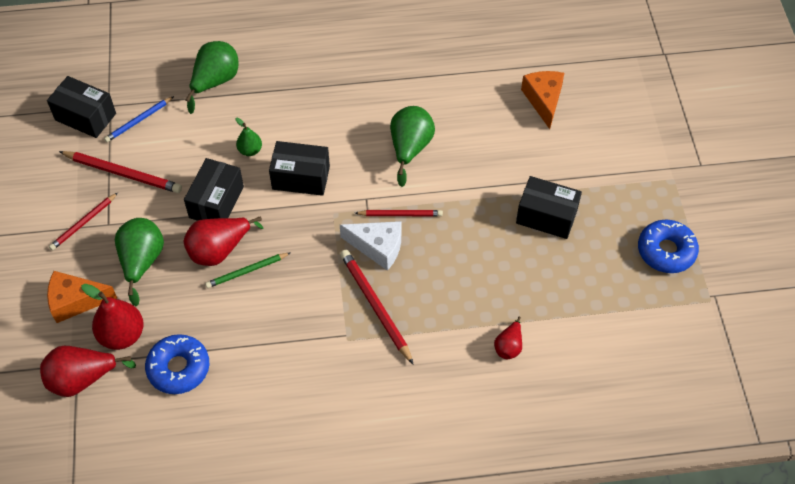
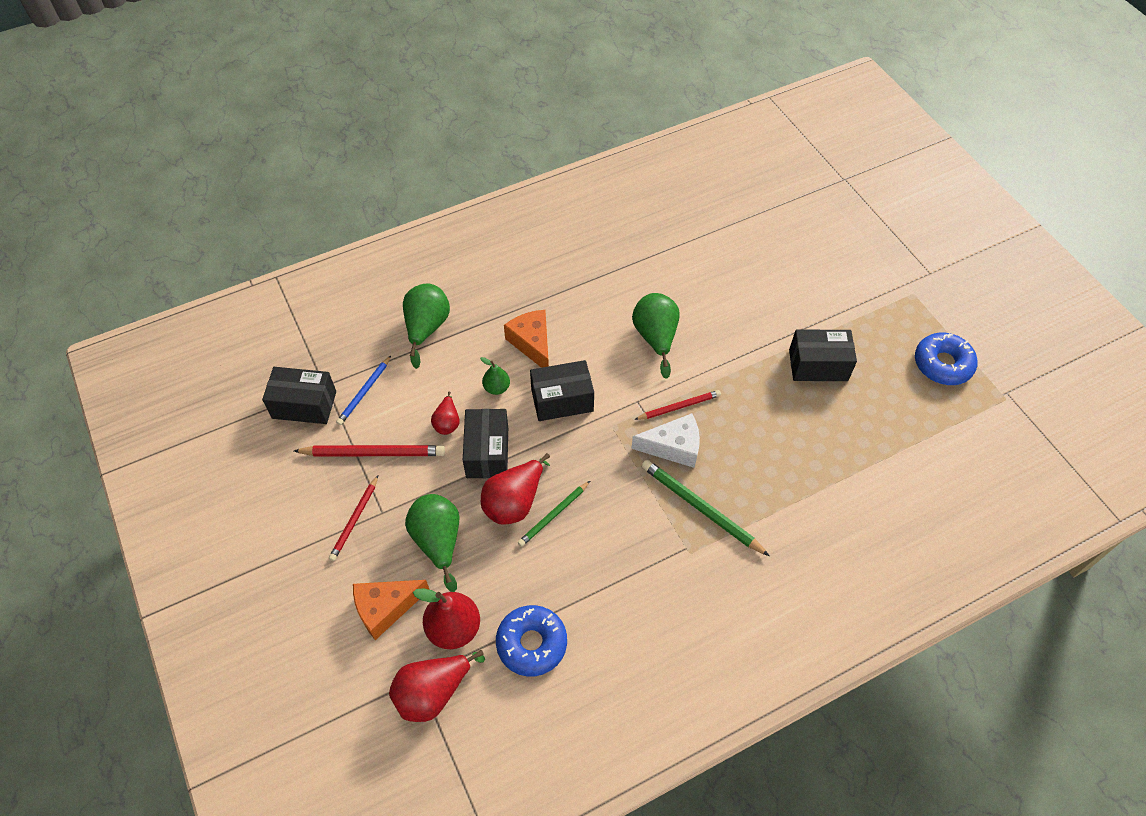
camera: 20 degrees left, 0 degrees up
red pencil [340,250,414,365] -> green pencil [641,459,769,556]
red pear [494,317,522,359] -> red pear moved to [431,391,460,435]
orange cheese [521,71,564,129] -> orange cheese moved to [504,310,549,368]

